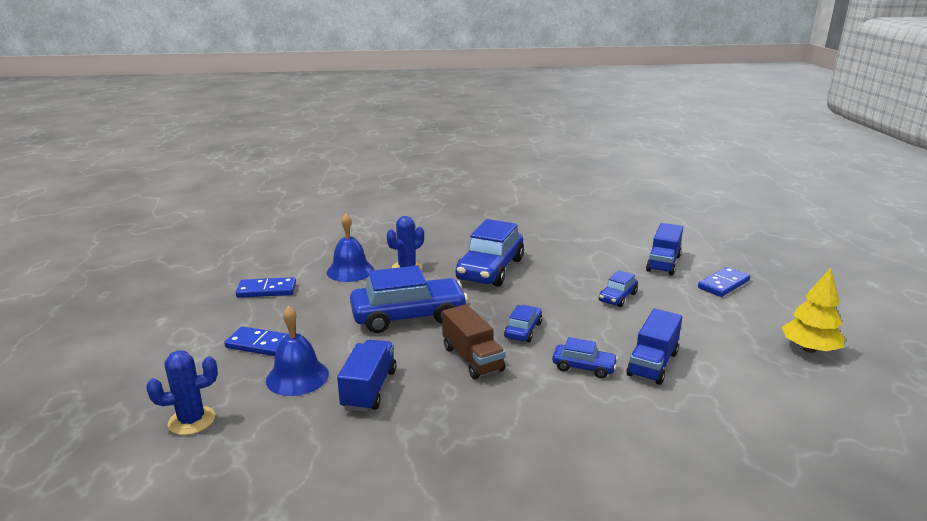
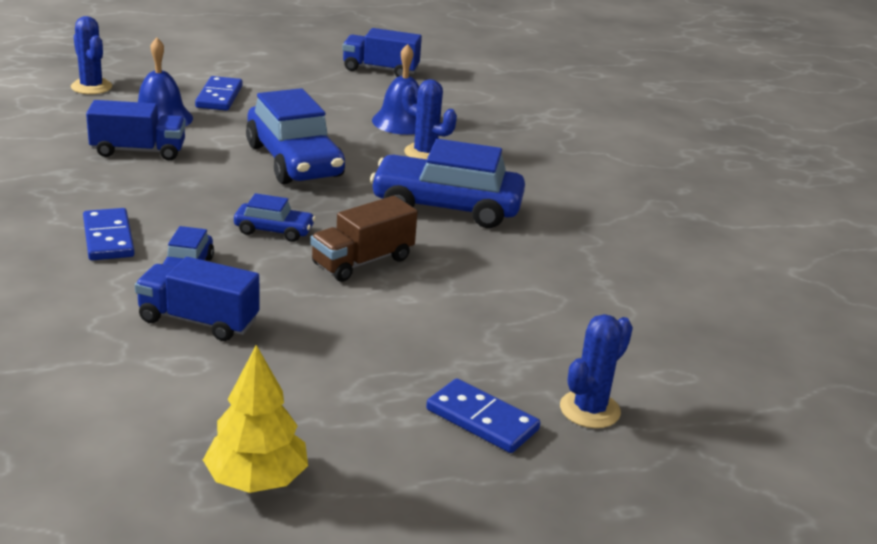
camera: 75 degrees right, 5 degrees up
blue domino [236,277,296,298] -> blue domino moved to [83,208,135,260]
brown truck [442,304,505,379] -> brown truck moved to [310,196,417,282]
blue car [599,270,638,307] -> none
blue truck [646,223,683,276] -> blue truck moved to [342,28,422,77]
none -> blue cactus [560,314,633,428]

